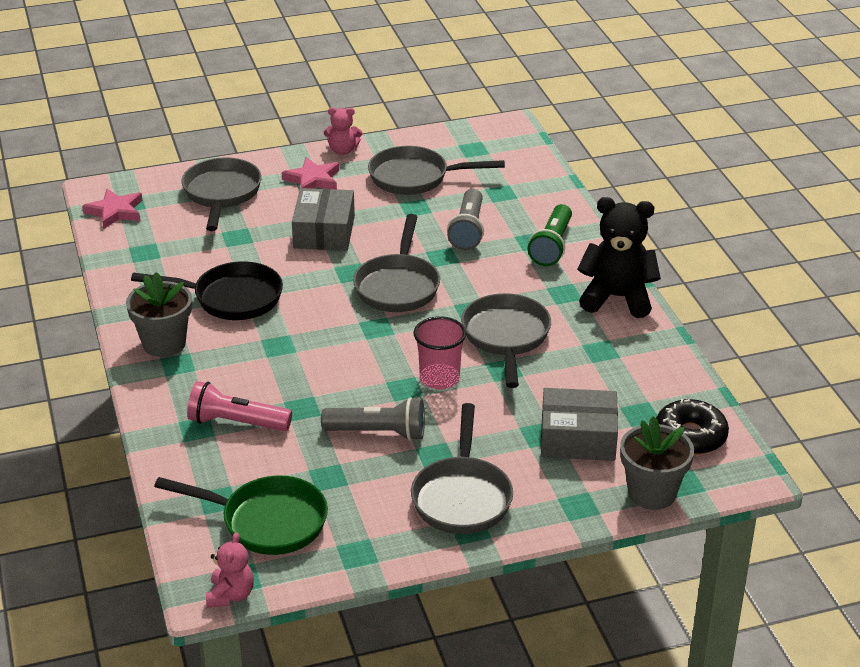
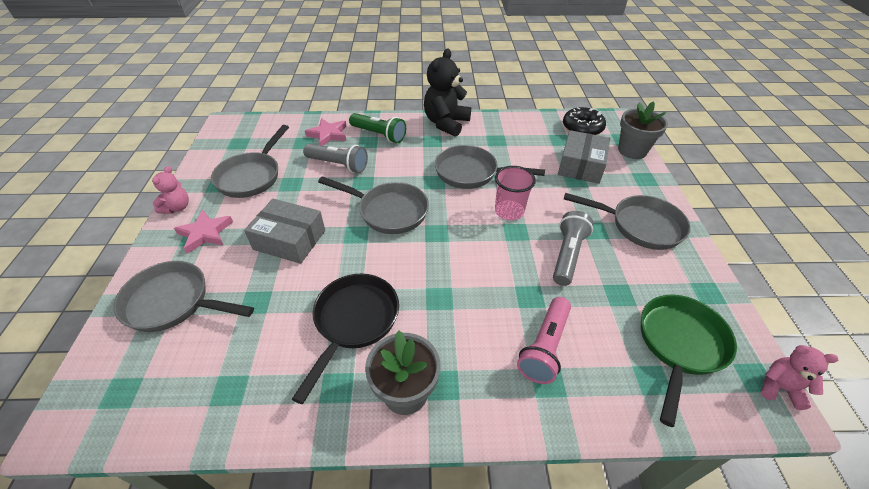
camera: 75 degrees left, 10 degrees up
pink star [82,189,142,229] -> pink star moved to [305,118,347,146]

